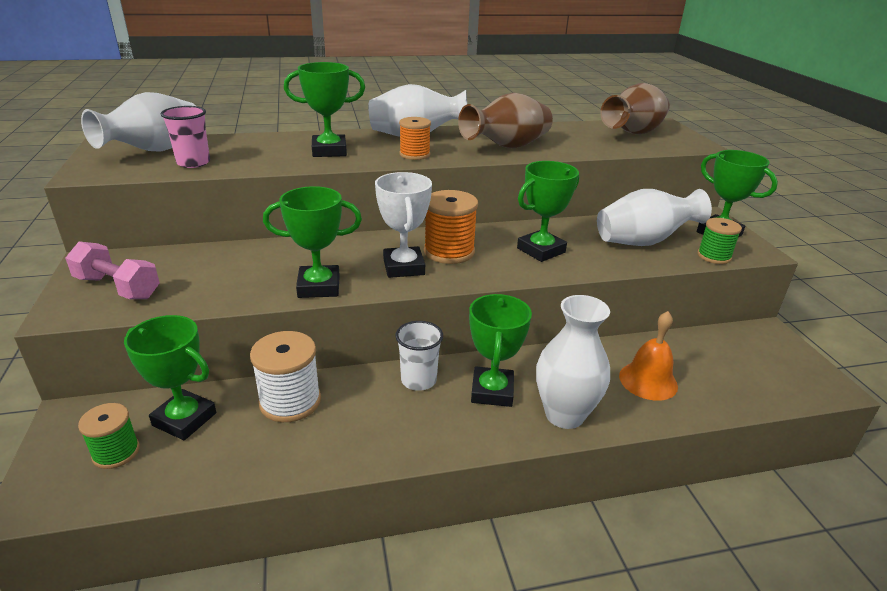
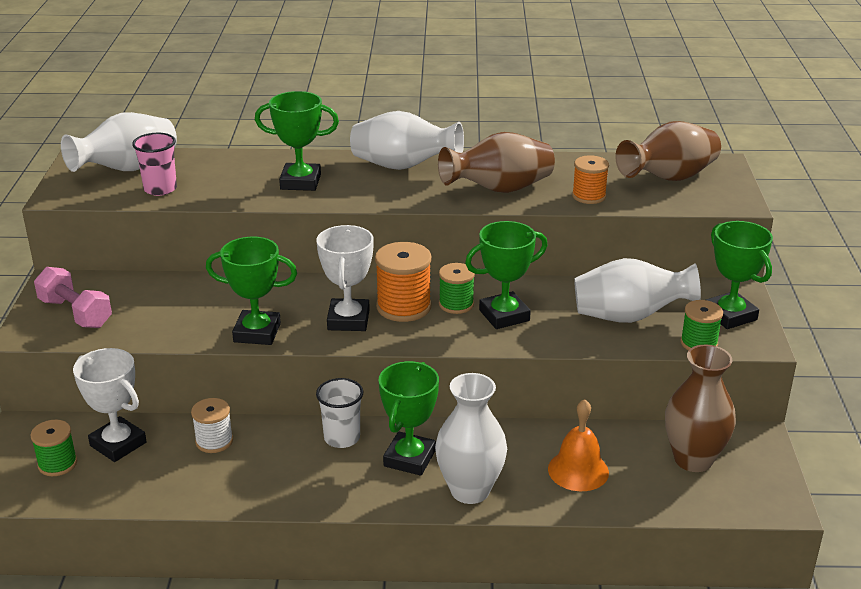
camera: 15 degrees right, 0 degrees up
green trophy [124,315,216,440] -> white trophy [73,348,147,462]
white spool [250,331,321,422] -> white spool [191,398,233,453], size x0.64
orange spool [399,117,431,160] -> orange spool moved to [572,155,609,204]
none -> green spool [439,263,475,314]
none -> brown vase [665,345,736,472]

